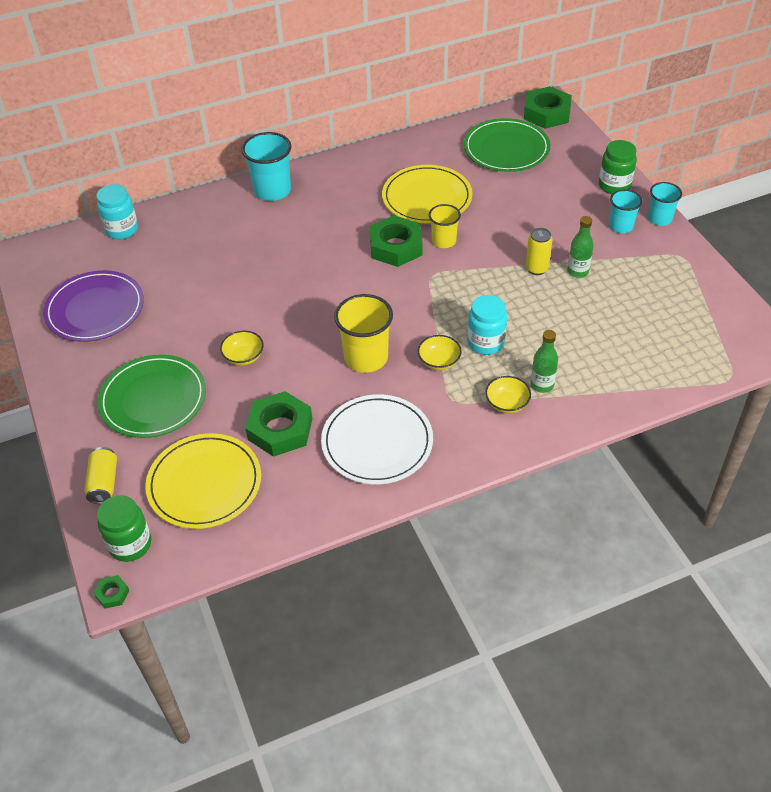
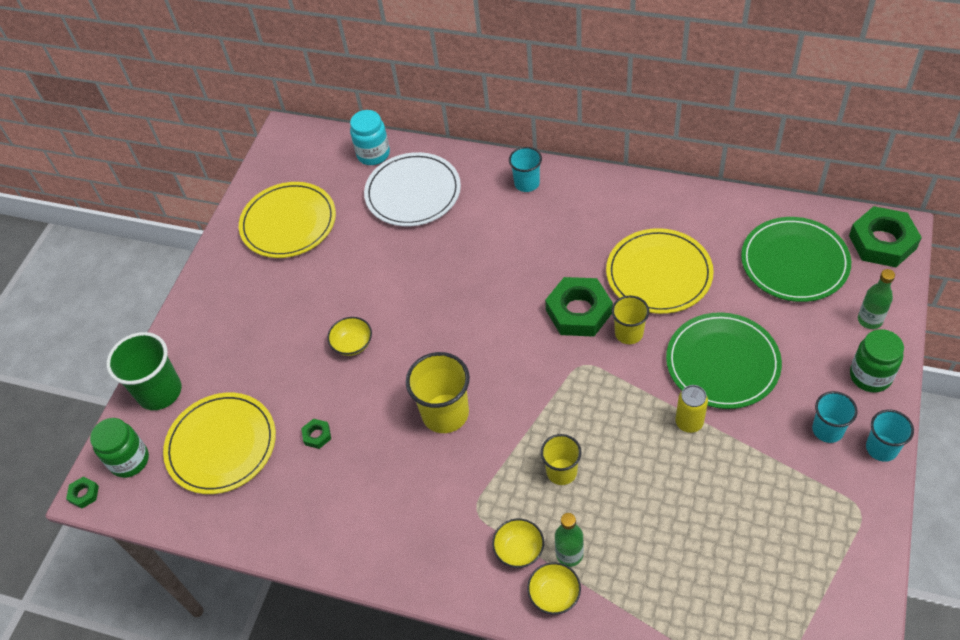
camera: 45 degrees right, 5 degrees up
purple plate [43,270,144,342] -> yellow plate [239,182,336,258]
yellow can [85,447,117,504] -> green cup [106,332,182,410]
green plate [98,354,206,438] -> green plate moved to [666,312,782,409]
turquoise cup [242,132,292,201] -> turquoise cup [509,147,542,192], size x0.62
green nut [245,391,312,457] -> green nut [301,419,331,449], size x0.44
white plate [321,394,433,484] -> white plate moved to [364,152,461,226]
yellow bowl [418,335,462,370] -> yellow bowl moved to [527,562,581,615]
turquoise jar [467,295,507,355] -> yellow cup [541,434,581,485]
green bottle [567,216,594,278] -> green bottle moved to [858,269,895,329]

